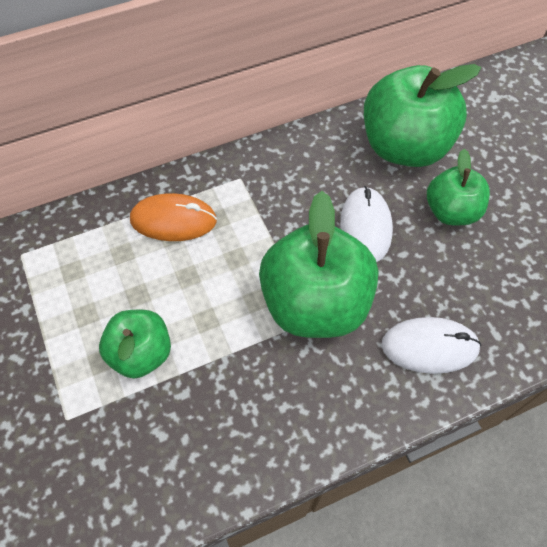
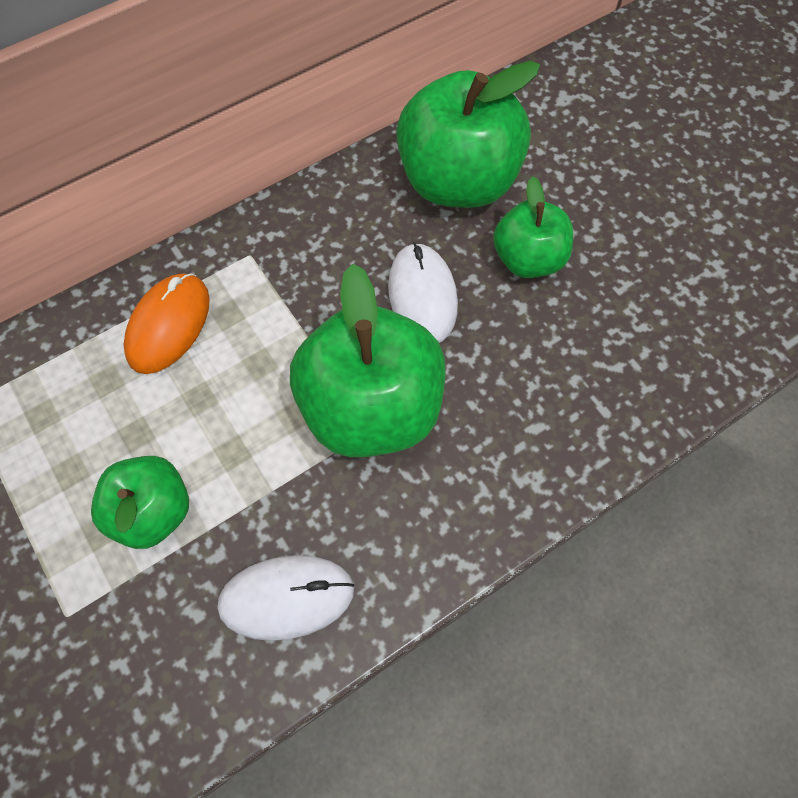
camera: 10 degrees left, 5 degrees up
orange mouse [130,193,217,241] -> orange mouse turned 60 degrees counterclockwise [124,273,210,374]
white mouse [381,317,481,374] -> white mouse moved to [217,555,354,641]

